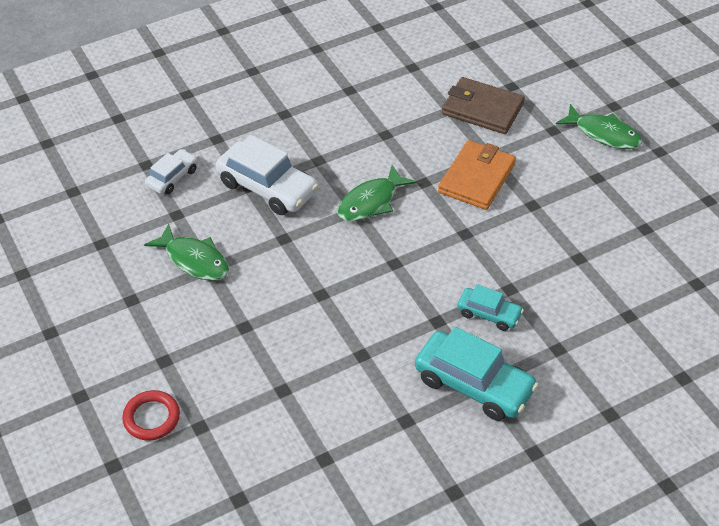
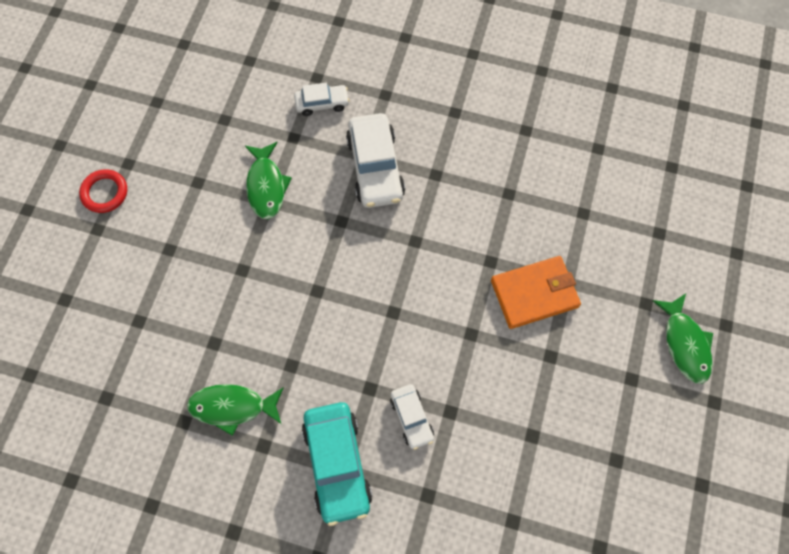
camera: 45 degrees right, 20 degrees up
red ring [122,390,180,440] -> red ring moved to [79,169,127,213]
green fish [338,165,416,221] -> green fish moved to [187,384,284,436]
brown wallet [442,77,525,134] -> none
turquoise car [457,284,524,331] -> white car [390,384,434,450]

